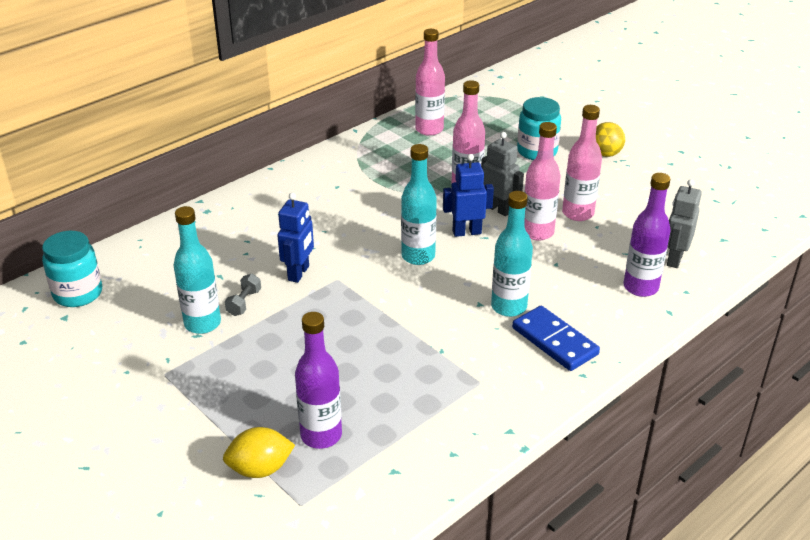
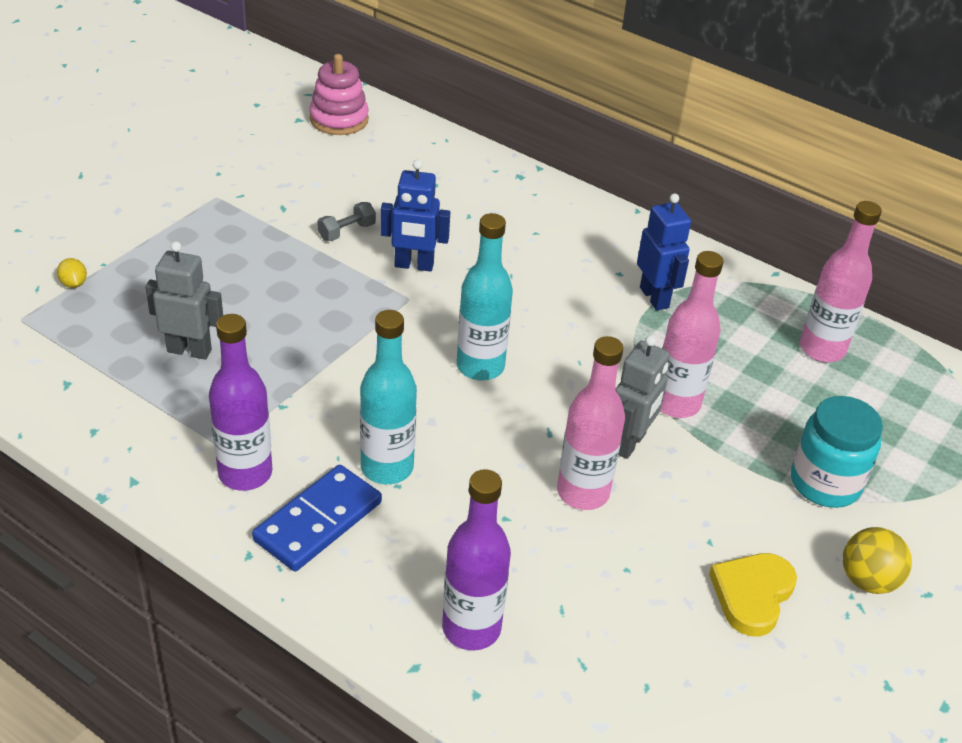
camera: 75 degrees right, 5 degrees up
turquoise jar [42,231,102,307] -> pink stacking toy [309,54,369,135]
turquoise bottle [174,206,221,334] -> none
yellow lemon [223,427,295,478] -> yellow lemon [57,258,87,288], size x0.52
grey dumbbell [225,274,261,316] -> grey dumbbell turned 45 degrees counterclockwise [317,202,376,241]
purple bottle [295,312,342,449] -> purple bottle moved to [209,314,272,491]
blue robot [443,154,494,237] -> blue robot moved to [637,193,691,311]
pink bottle [562,105,602,221] -> none
grey robot [667,179,702,268] -> grey robot moved to [145,241,223,360]
none -> yellow heart [709,553,797,636]

